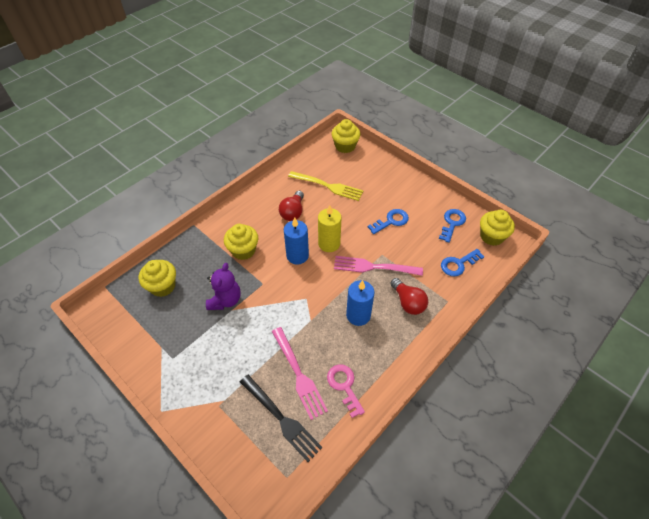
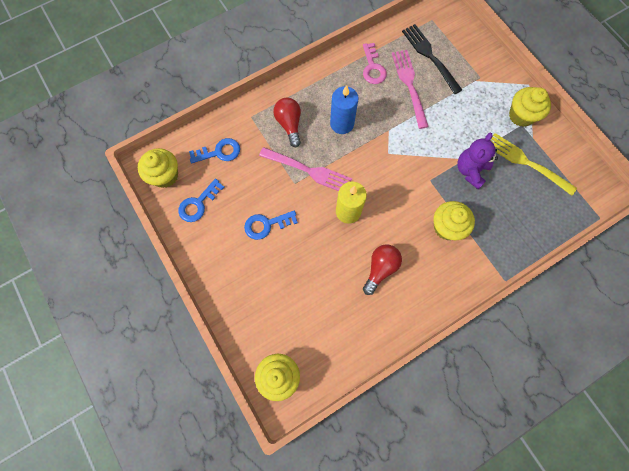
camera: 165 degrees left, 20 degrees up
yellow cupcake [139,260,176,297] -> yellow cupcake moved to [509,87,551,127]
blue candle [284,217,309,265] -> none
yellow fork [288,171,363,201] -> yellow fork moved to [490,133,577,196]

